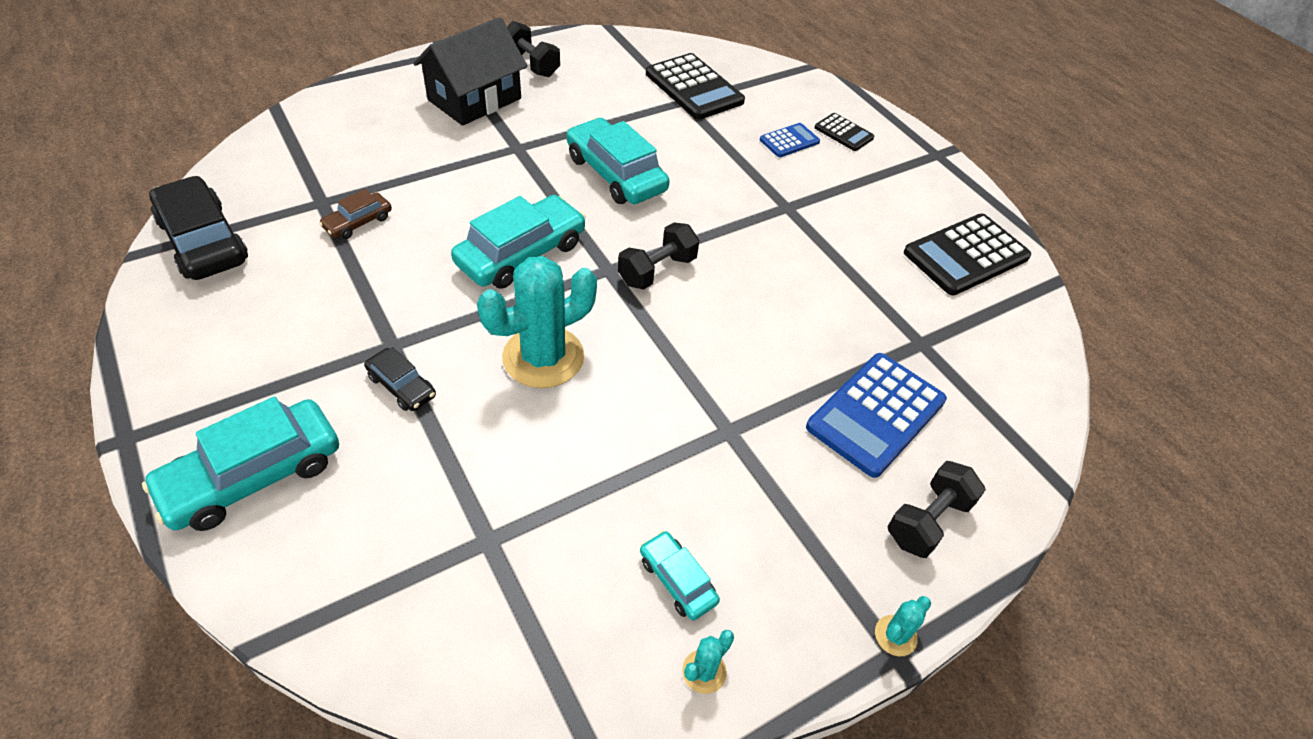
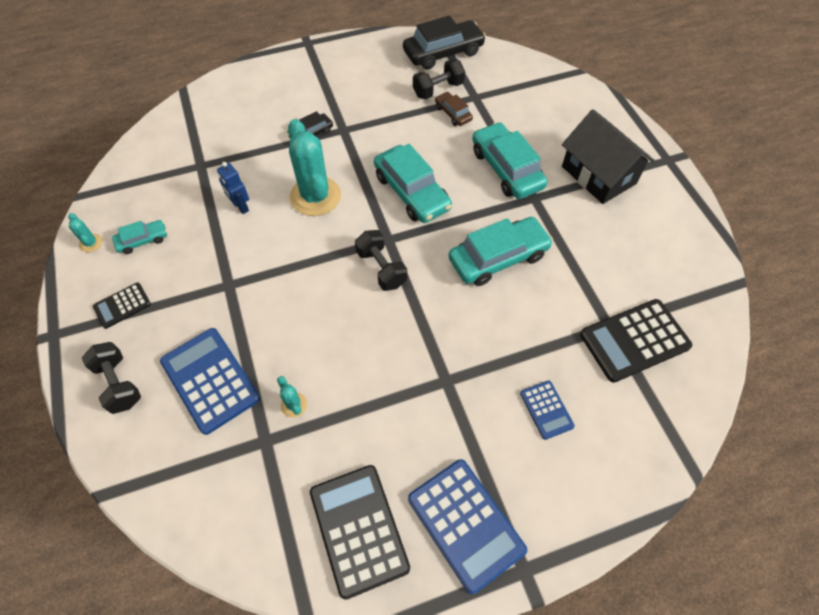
camera: 105 degrees right, 10 degrees up
turquoise car [142,396,339,531] -> turquoise car moved to [472,122,548,199]
black dumbbell [507,21,560,77] -> black dumbbell moved to [413,59,465,99]
black calculator [815,113,874,151] -> black calculator moved to [93,282,151,329]
turquoise cactus [875,596,931,656] -> turquoise cactus moved to [277,376,307,418]
none -> blue robot [217,162,249,214]
none -> blue calculator [408,459,527,594]

